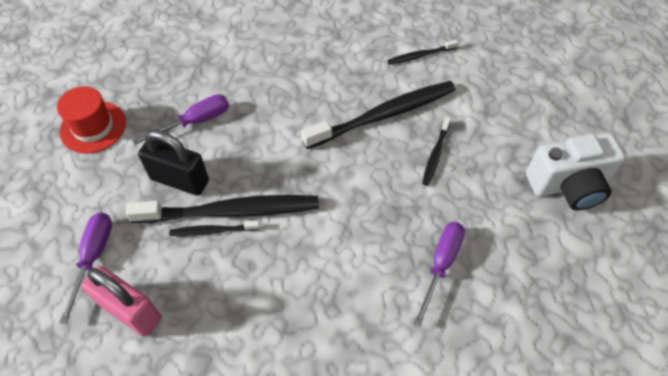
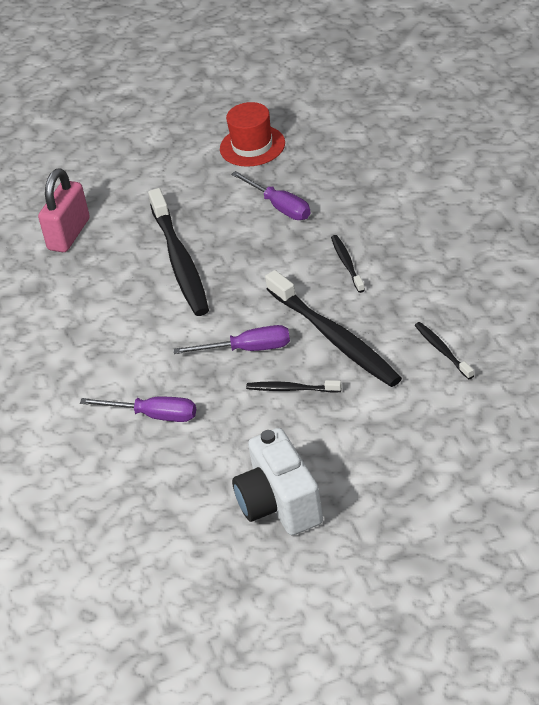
camera: 85 degrees right, 15 degrees down
purple screwdriver [59,212,112,324] -> purple screwdriver moved to [174,325,290,354]
black padlock [138,130,209,196] -> none
black toothbrush [169,220,260,236] -> black toothbrush moved to [331,235,365,293]

